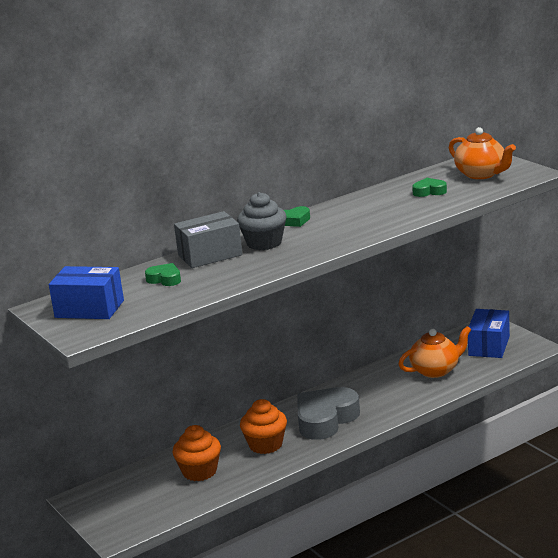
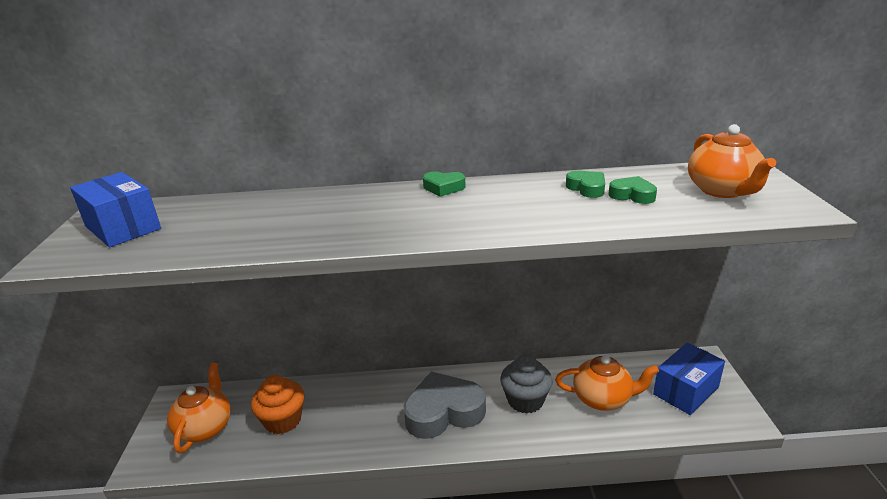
camera: 30 degrees right, 5 degrees up
green heart [145,263,181,286] -> green heart moved to [566,171,605,198]
grey box [174,211,242,268] -> none
grey cupcake [237,192,287,250] -> grey cupcake moved to [500,355,552,413]
orange cupcake [240,399,287,454] -> none
none -> orange teapot [167,363,231,454]

